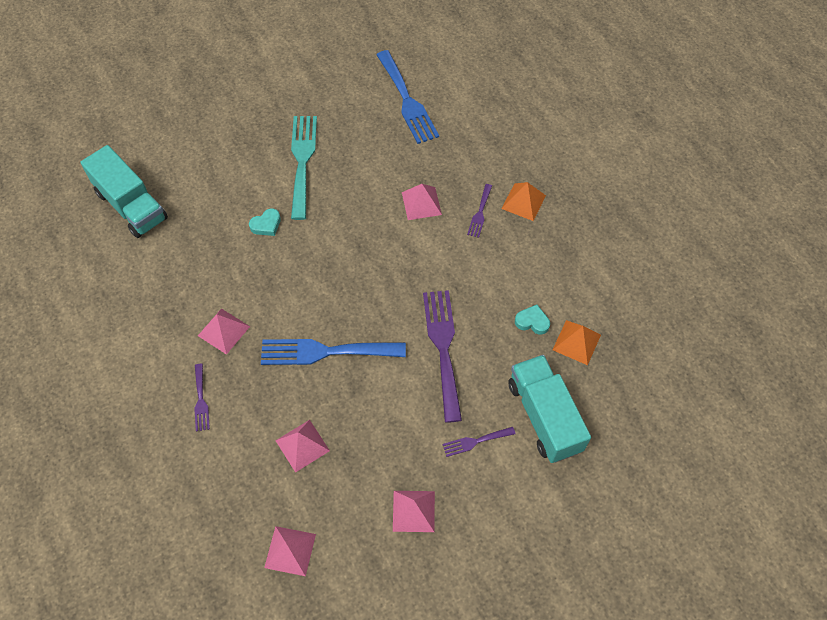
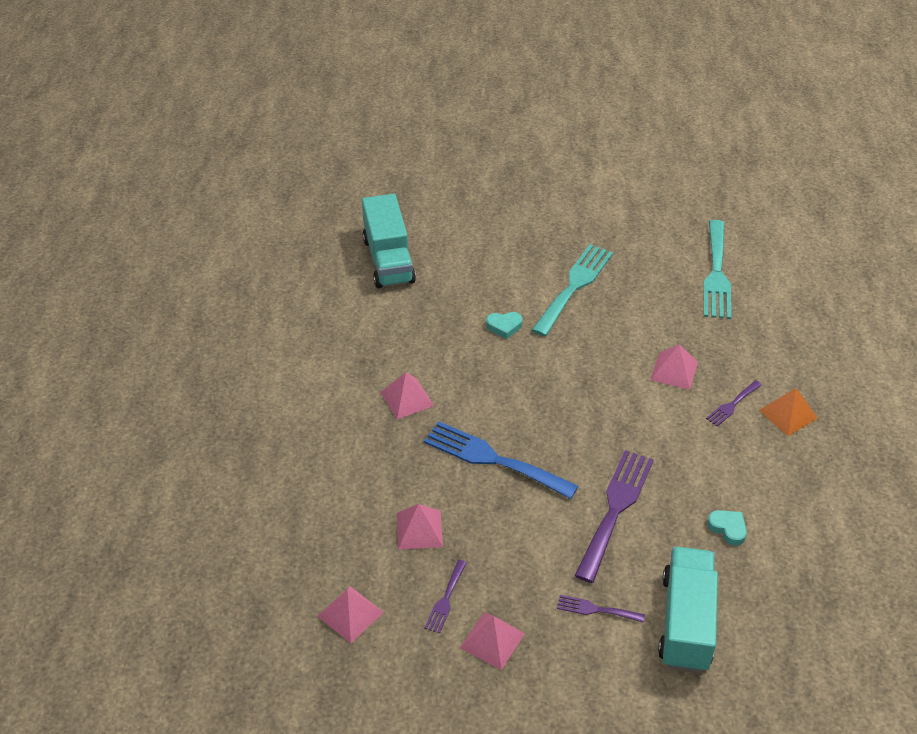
camera: 30 degrees right, 15 degrees down
purple fork [194,364,210,431] -> purple fork moved to [425,560,467,633]
blue fork [376,50,439,144] -> turquoise fork [703,220,731,319]
orange pyramid [552,320,601,365] -> none

